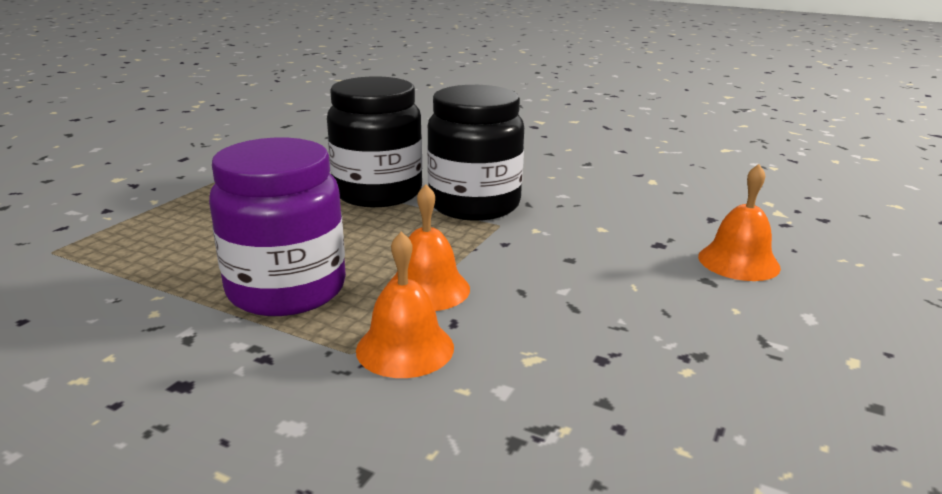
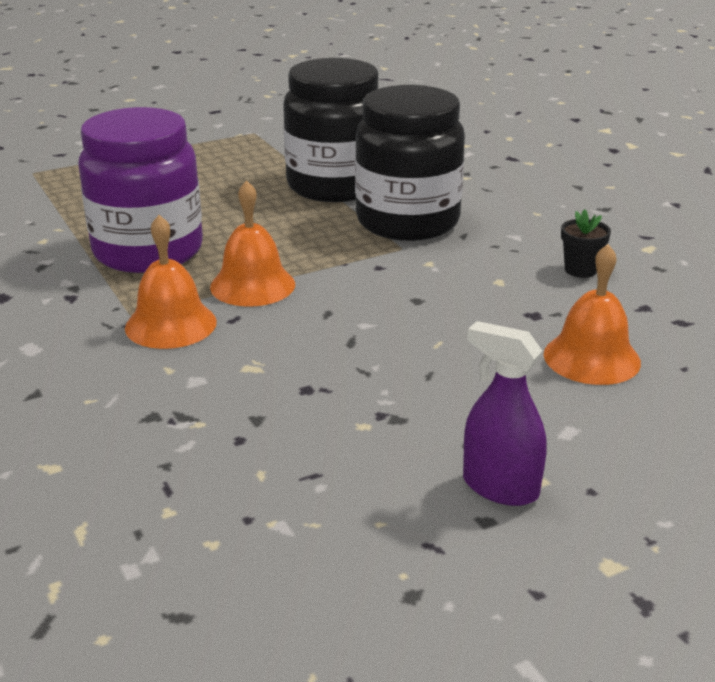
camera: 35 degrees right, 5 degrees up
none -> purple spray bottle [463,321,546,506]
none -> black flower pot [561,209,611,278]

